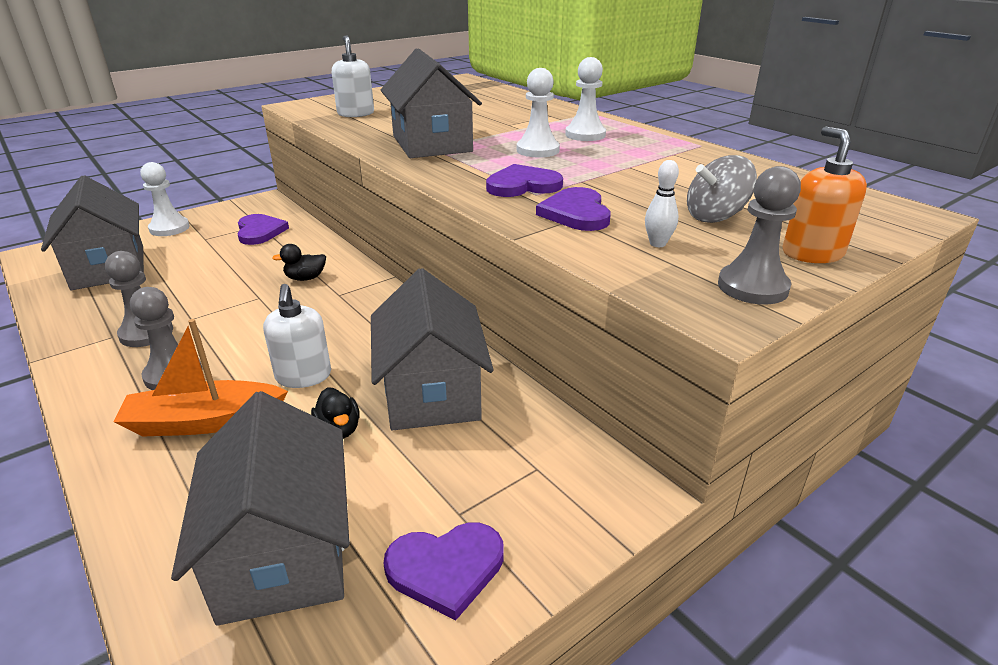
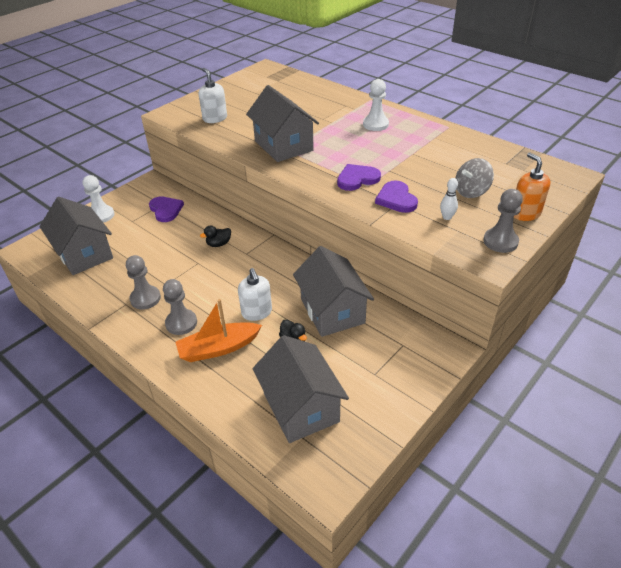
camera: 10 degrees left, 10 degrees up
purple heart [383,523,504,621] -> none
white pawn [517,68,560,157] -> none

